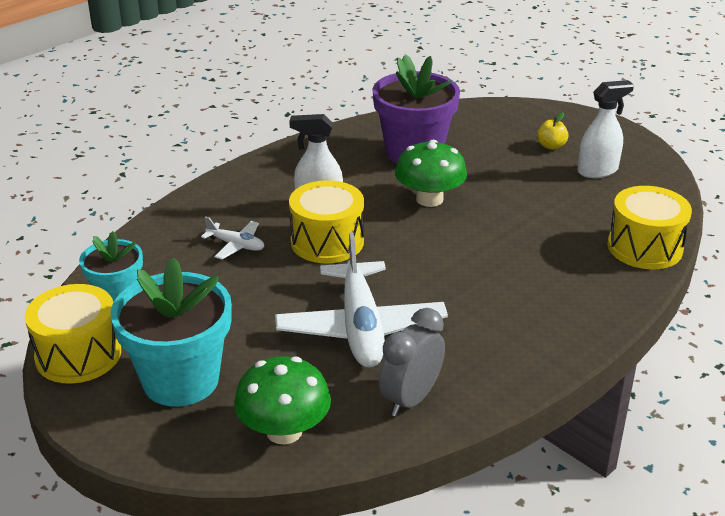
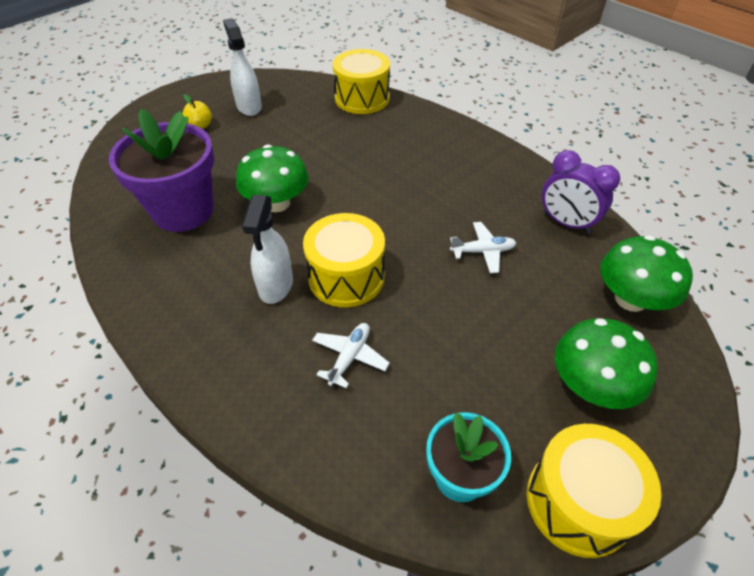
camera: 90 degrees left, 15 degrees up
turquoise flower pot [111,257,232,407] -> green mushroom [555,318,658,409]
white plane [275,232,448,367] -> white plane [450,222,516,273], size x0.46
grey clock [379,308,445,417] -> purple clock [542,150,620,233]

